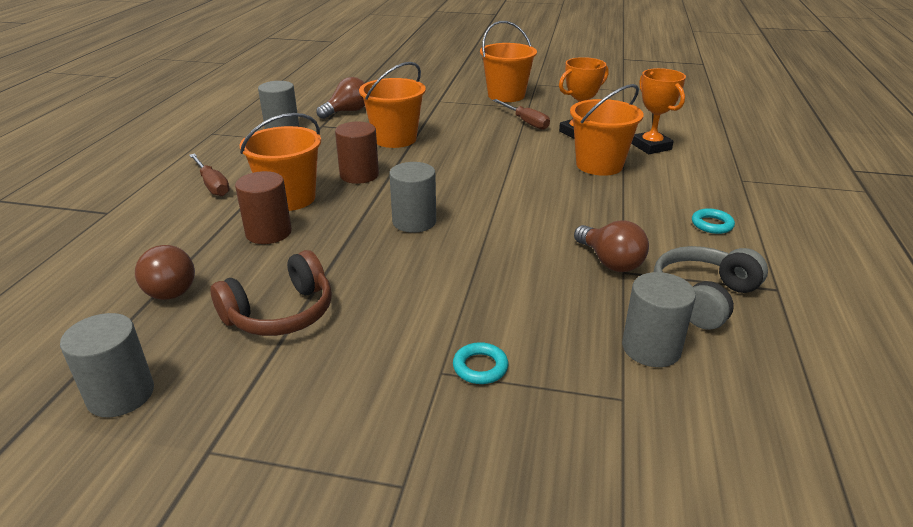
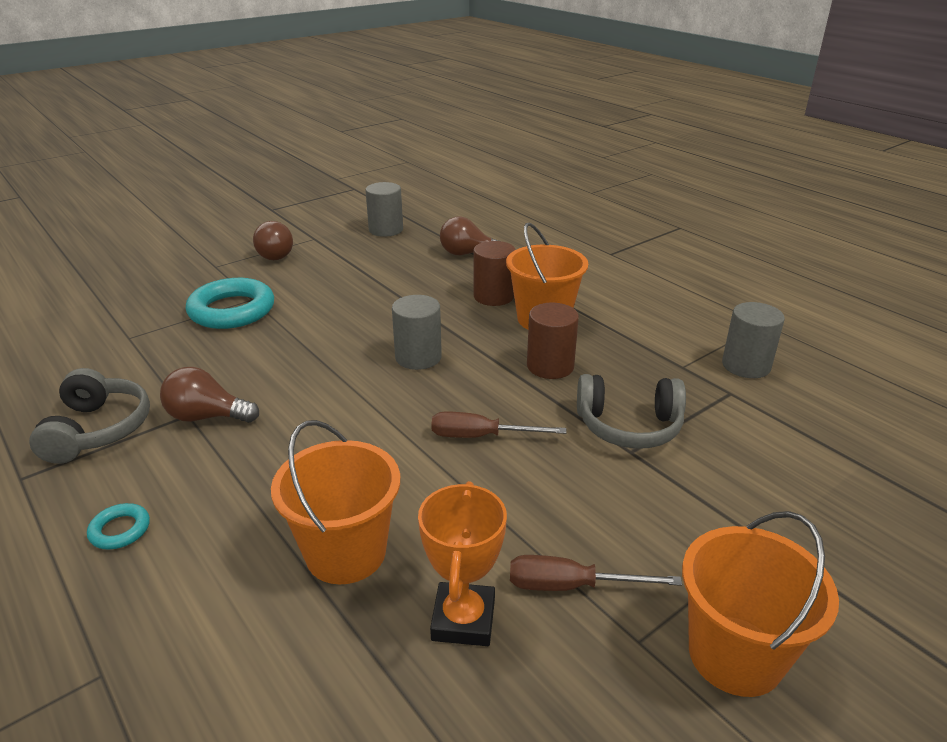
camera: 130 degrees right, 0 degrees up
brown screwdriver [189,154,230,196] -> brown screwdriver moved to [431,412,566,438]
brown headphones [211,250,332,336] -> none
brown light bulb [316,77,365,119] -> brown light bulb moved to [253,221,293,260]
orange bucket [359,62,426,148] -> grey headphones [577,374,686,449]
turquoise ring [453,342,508,384] -> turquoise ring [186,278,274,329], size x2.19
grey cylinder [622,272,696,367] -> none
orange trophy [631,68,686,154] -> none

